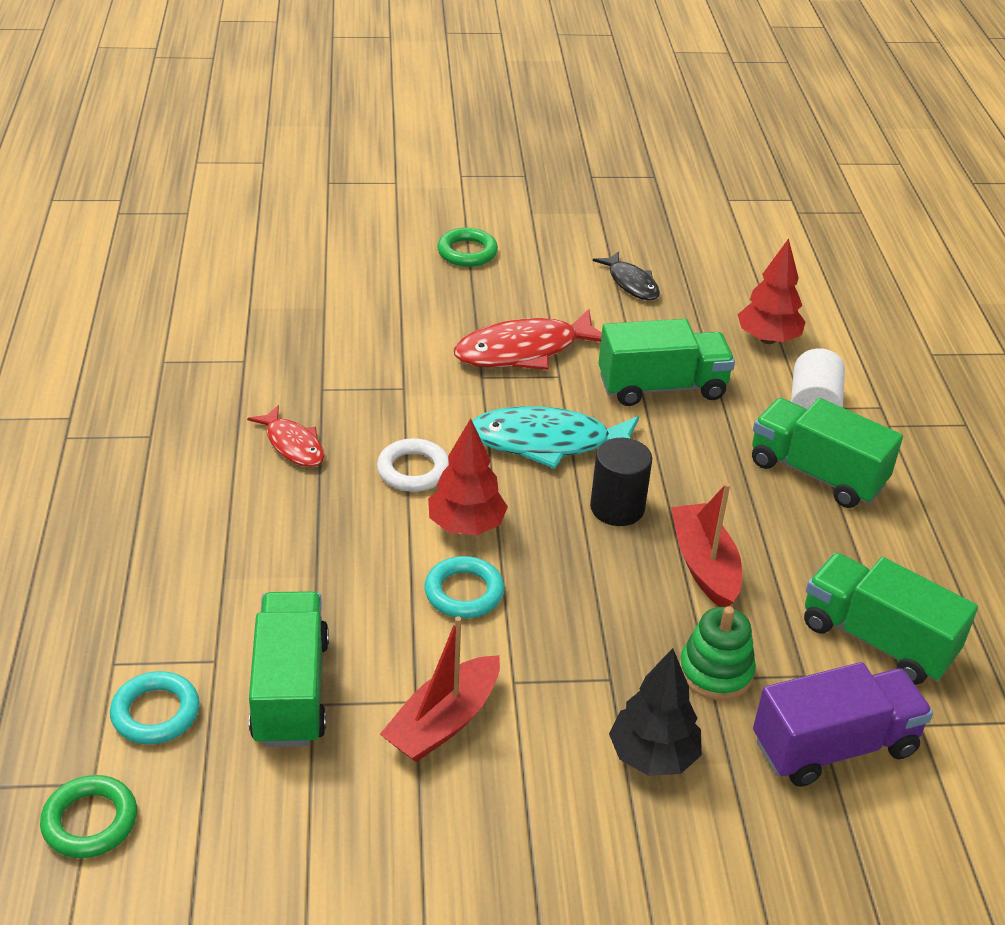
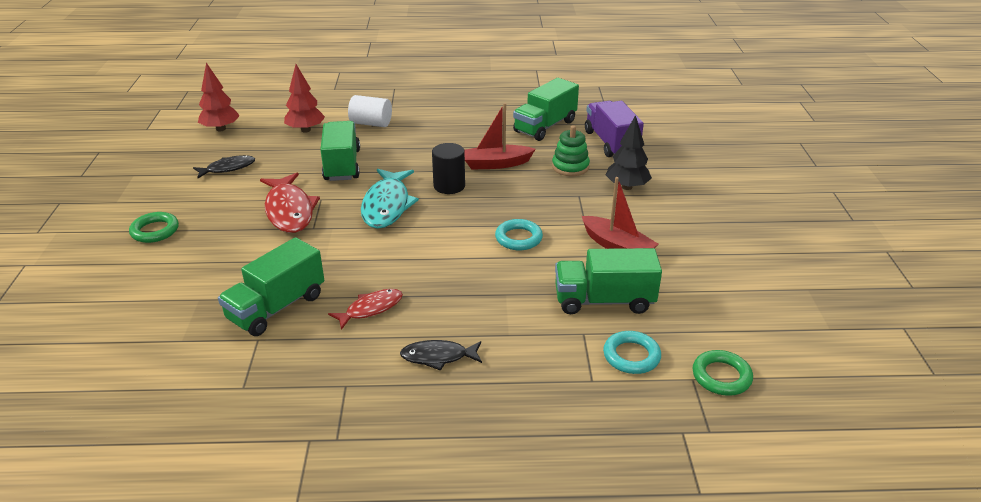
camera: 85 degrees left, 5 degrees down
white ring [377,438,449,492] -> none
red tree [428,418,508,535] -> red tree moved to [198,62,240,131]
green truck [752,398,903,508] -> green truck moved to [218,237,324,336]
none -> black fish [400,340,482,371]

